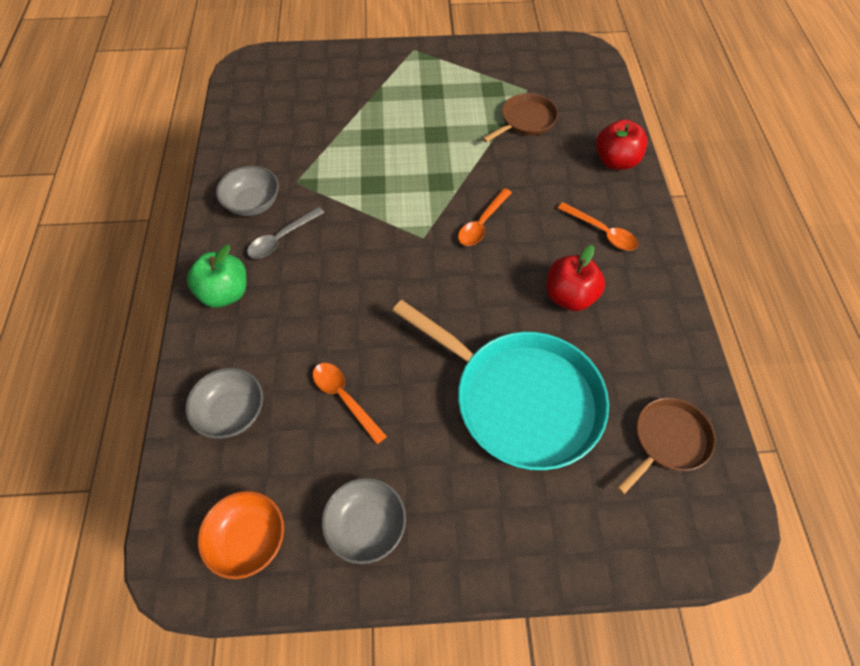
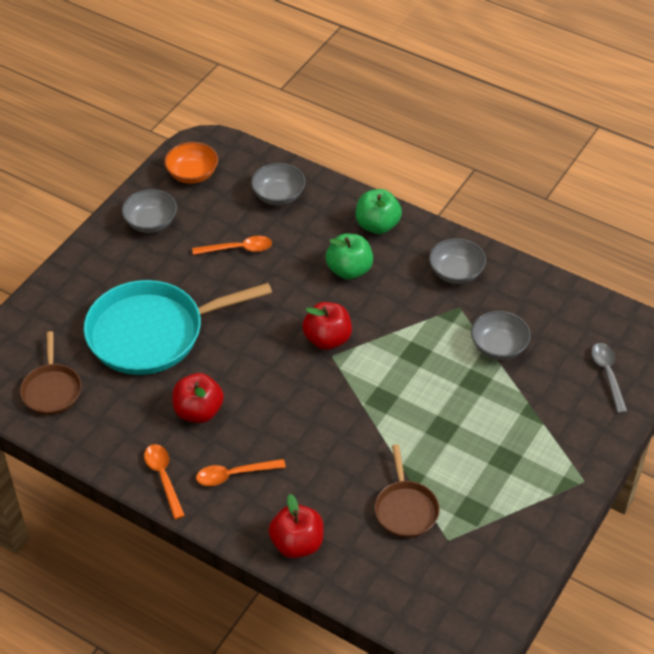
camera: 125 degrees right, 10 degrees down
grey spoon [247,207,324,259] -> grey spoon moved to [591,343,628,413]
orange spoon [458,188,512,246] -> orange spoon moved to [144,444,185,519]
none -> red apple [302,302,352,350]
none -> green apple [326,234,373,280]
none -> grey bowl [471,311,531,360]

